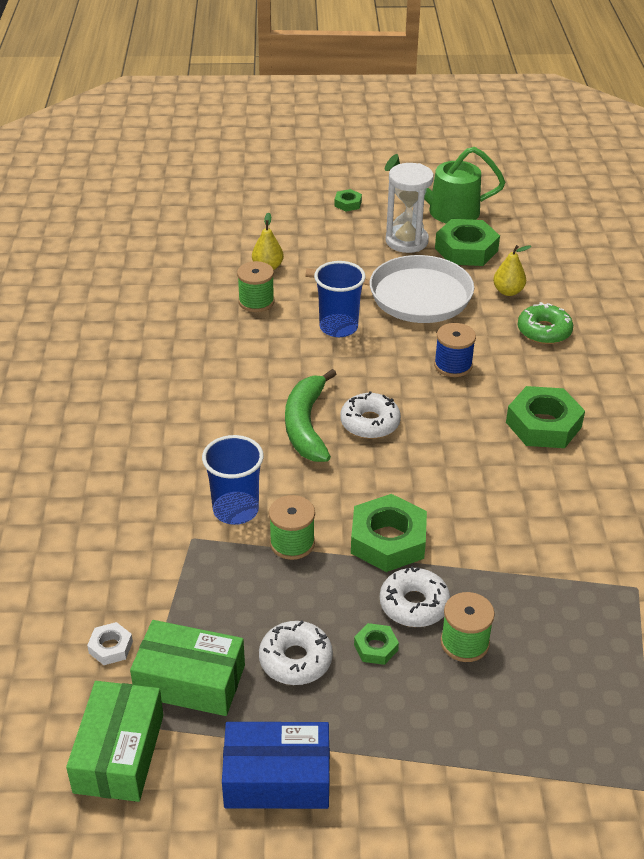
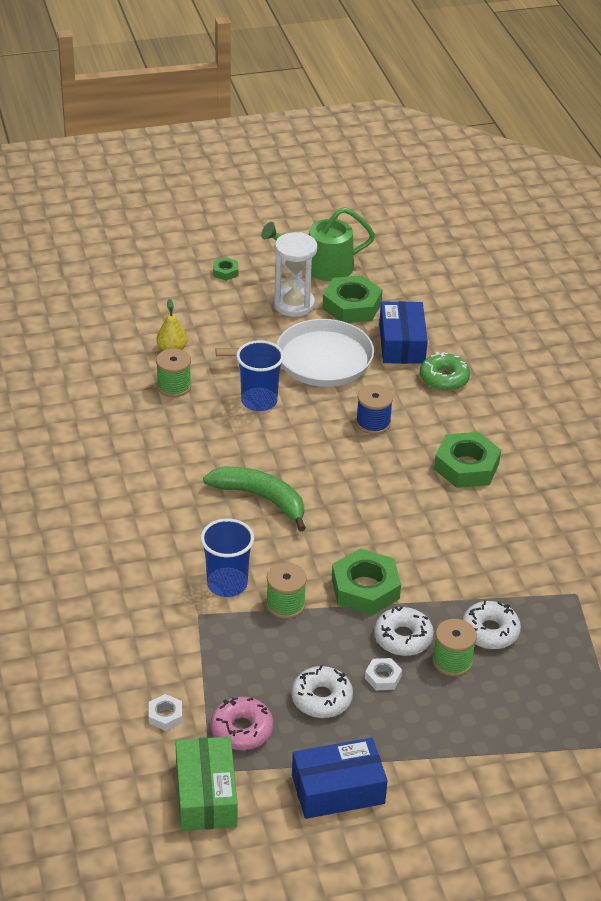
camera: 15 degrees left, 0 degrees up
green box [130,620,245,716] -> pink donut [211,697,273,750]
green banana [285,369,337,462] -> green banana turned 135 degrees clockwise [203,467,306,532]
white donut [340,391,401,439] -> white donut moved to [462,600,521,649]
green nut [354,623,399,665] -> white nut [365,658,402,690]
yellow pear [493,245,531,296] -> blue box [379,301,428,364]

